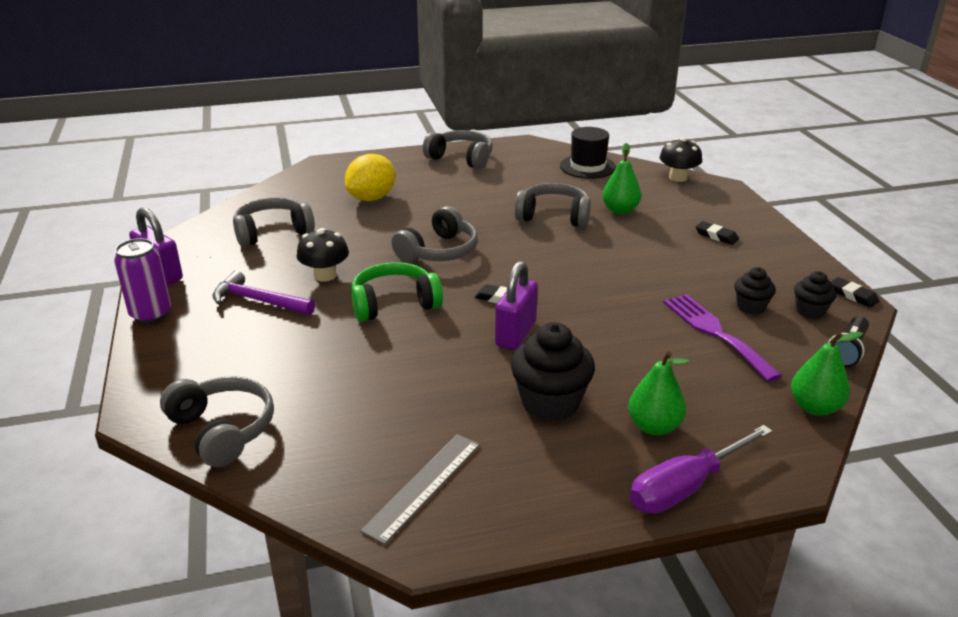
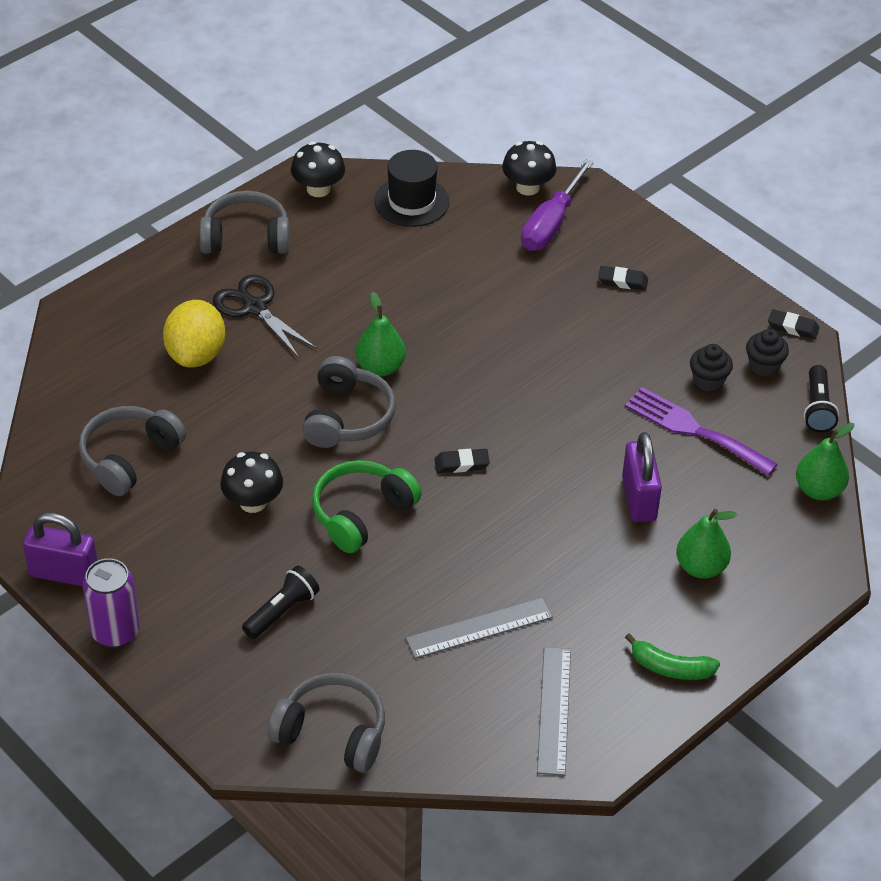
camera: 30 degrees left, 15 degrees up
purple hammer [213,270,315,315] -> none
purple padlock [495,261,538,350] -> purple padlock moved to [622,432,662,522]
black cupcake [511,322,595,421] -> none
grey headphones [514,183,591,227] -> none
green pear [602,143,641,214] -> green pear moved to [356,292,406,376]
purple screwdriver [630,425,772,514] -> purple screwdriver moved to [521,159,594,251]
none -> black scissors [213,275,317,358]
none -> black flashlight [242,566,320,639]
none -> black mushroom [291,141,345,197]
none -> grey ruler [406,597,553,659]
none -> green banana [625,633,720,680]

